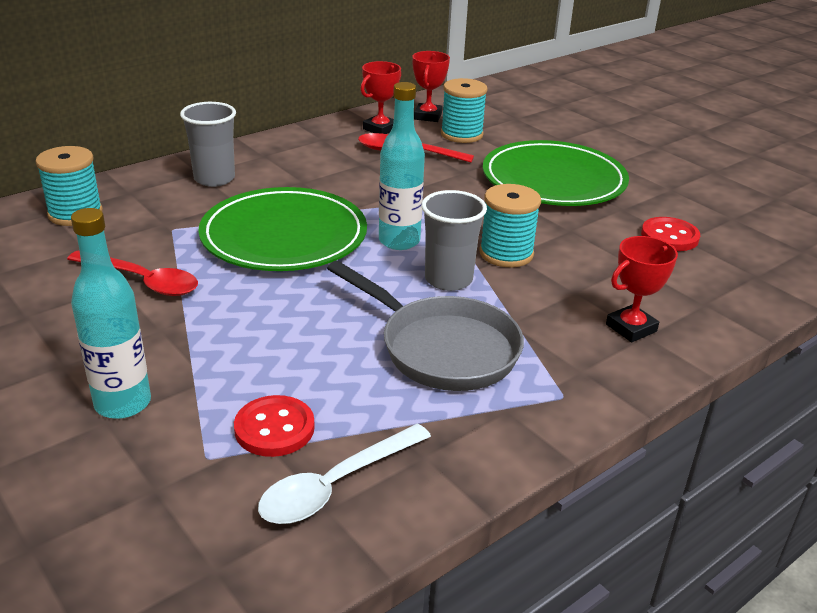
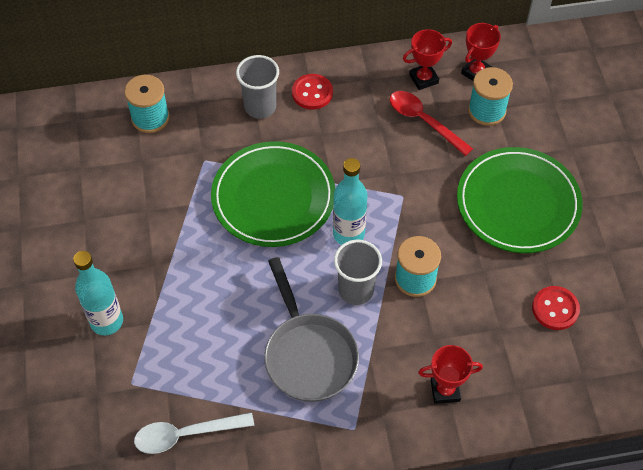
camera: 30 degrees right, 25 degrees up
red spoon [67,250,198,296] -> none
red button [234,395,315,457] -> red button moved to [292,74,333,110]

